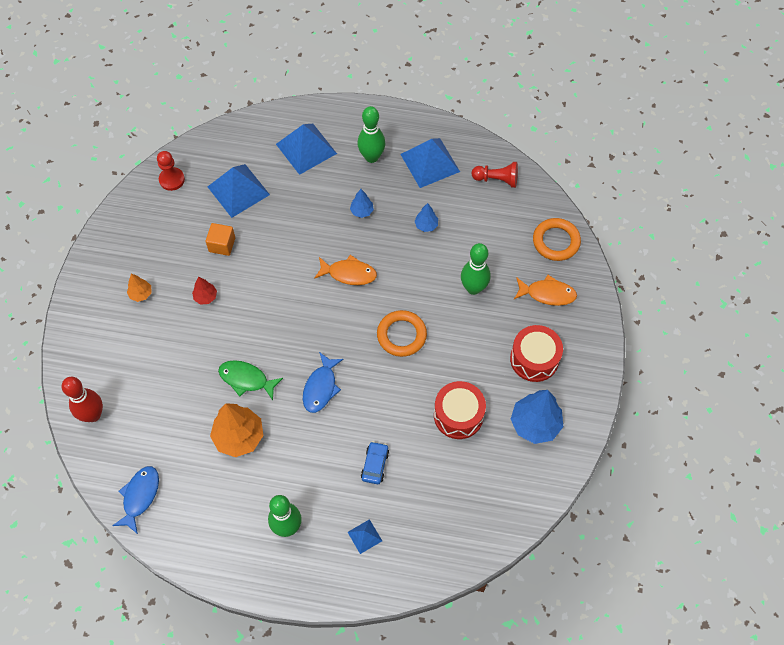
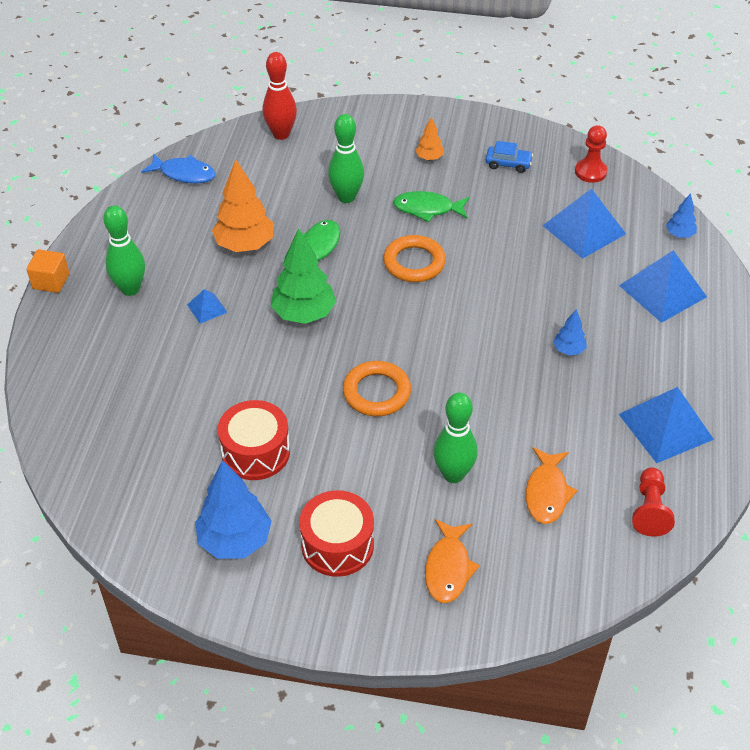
camera: 90 degrees right, 15 degrees down
red tree [192,277,217,305] -> green fish [393,191,469,222]
orange cube [206,223,235,256] -> orange cube moved to [26,249,69,293]
blue fish [303,352,344,413] -> green tree [271,228,336,324]
orange fish [314,255,377,285] -> orange fish moved to [526,447,578,524]
blue pyramid [348,519,382,554] -> blue pyramid moved to [187,289,228,324]
green bowling pin [357,106,385,163] -> green bowling pin moved to [328,114,364,203]
blue car [361,441,389,484] -> blue car moved to [486,141,533,173]
blue tree [414,203,438,232] -> blue tree moved to [666,193,697,238]
orange ring [533,218,581,261] -> orange ring moved to [383,235,446,282]

